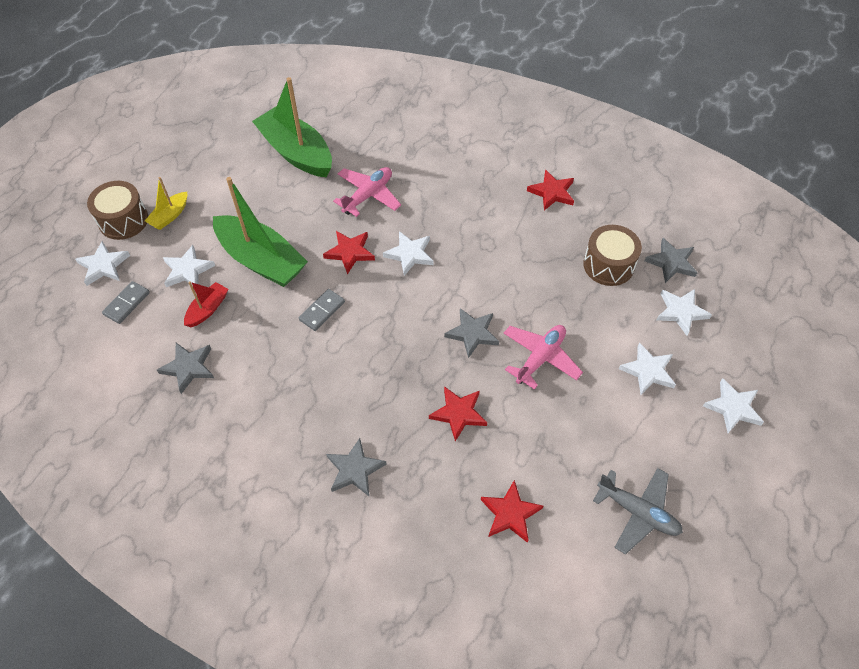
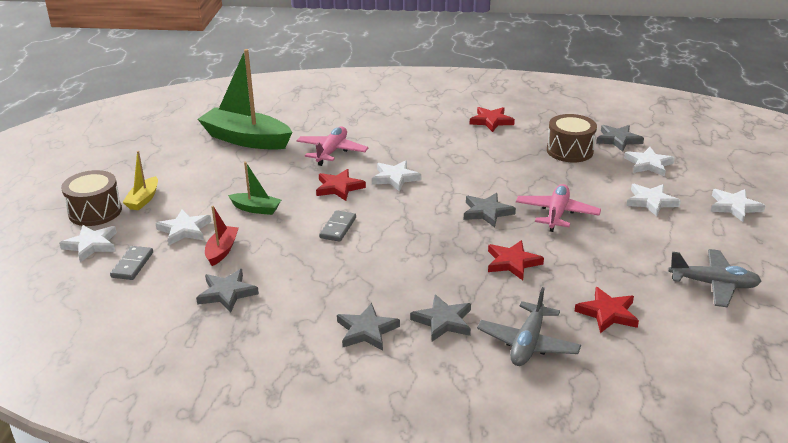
camera: 20 degrees left, 25 degrees down
green boat [213,177,308,287] -> green boat [228,162,281,215], size x0.48
none -> grey star [337,303,400,351]
none -> grey plane [477,287,581,366]

